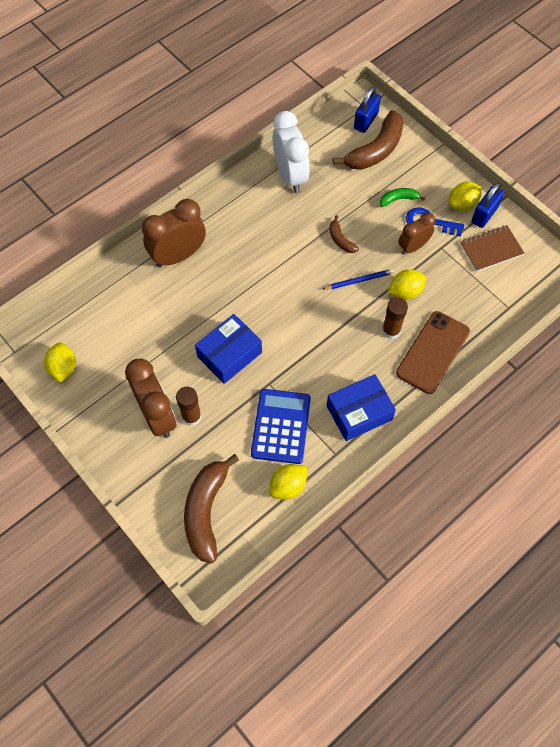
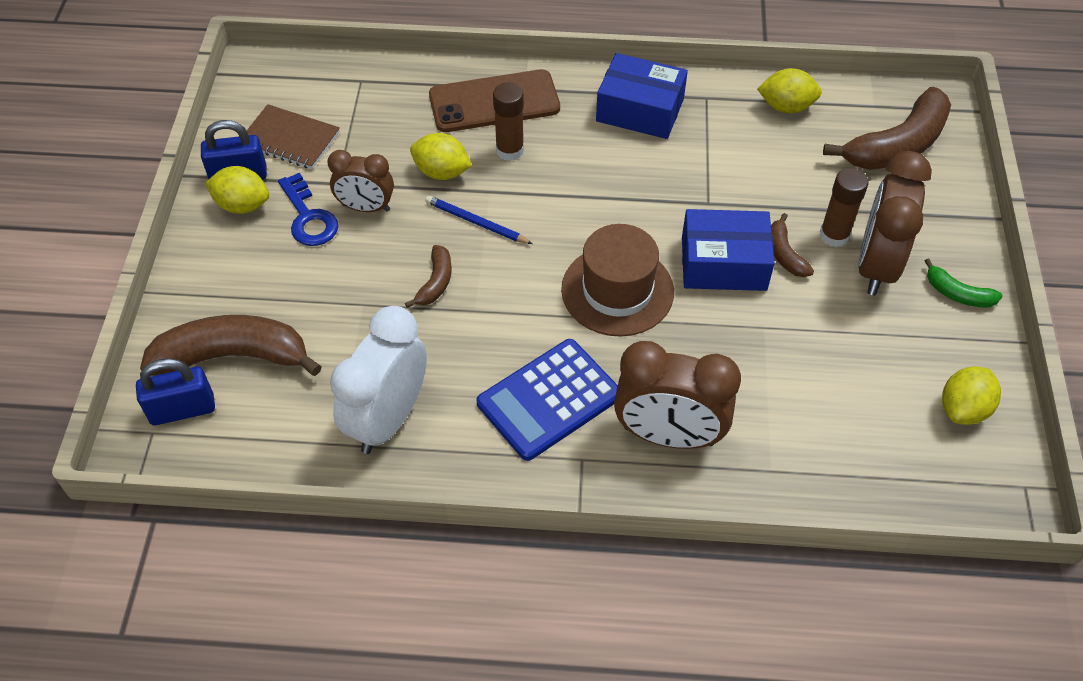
camera: 135 degrees left, 10 degrees down
blue calculator [251,389,311,464] -> blue calculator moved to [477,339,618,461]
green banana [380,188,425,207] -> green banana moved to [925,258,1003,307]
none -> brown hat [561,224,674,337]
none -> brown banana [771,213,814,277]

